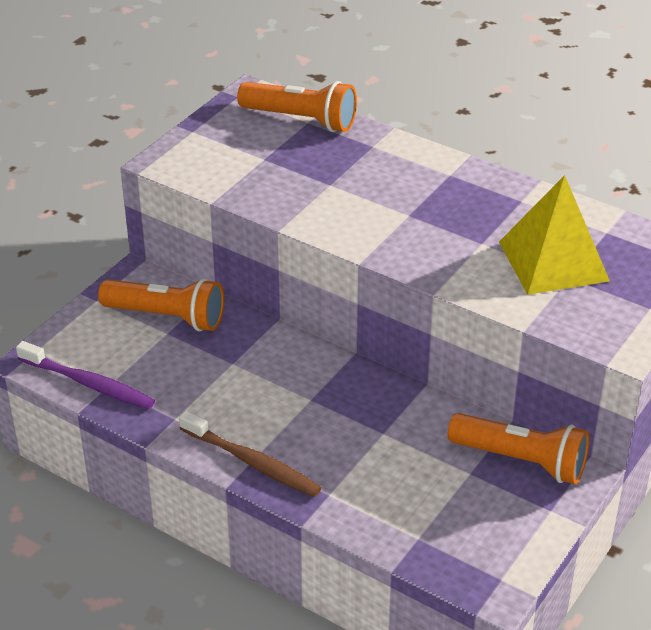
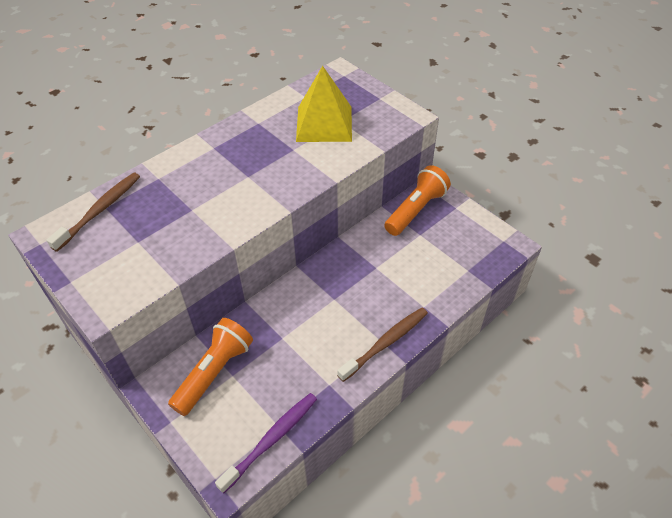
camera: 75 degrees left, 10 degrees up
orange flashlight [237,81,357,132] -> brown toothbrush [46,173,140,252]

